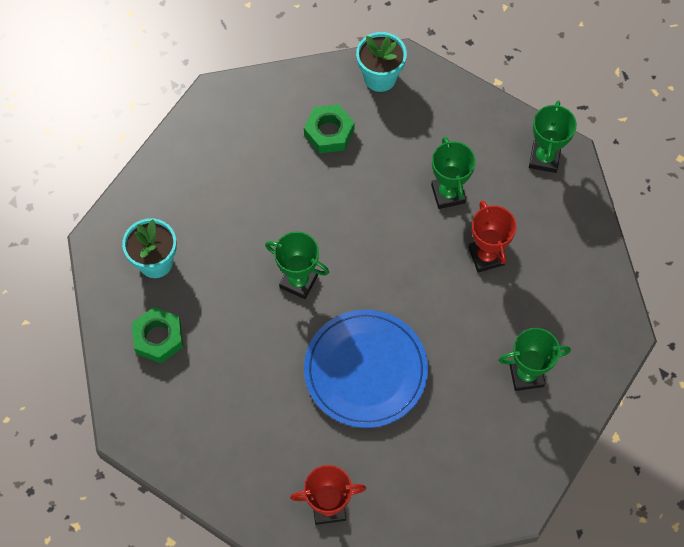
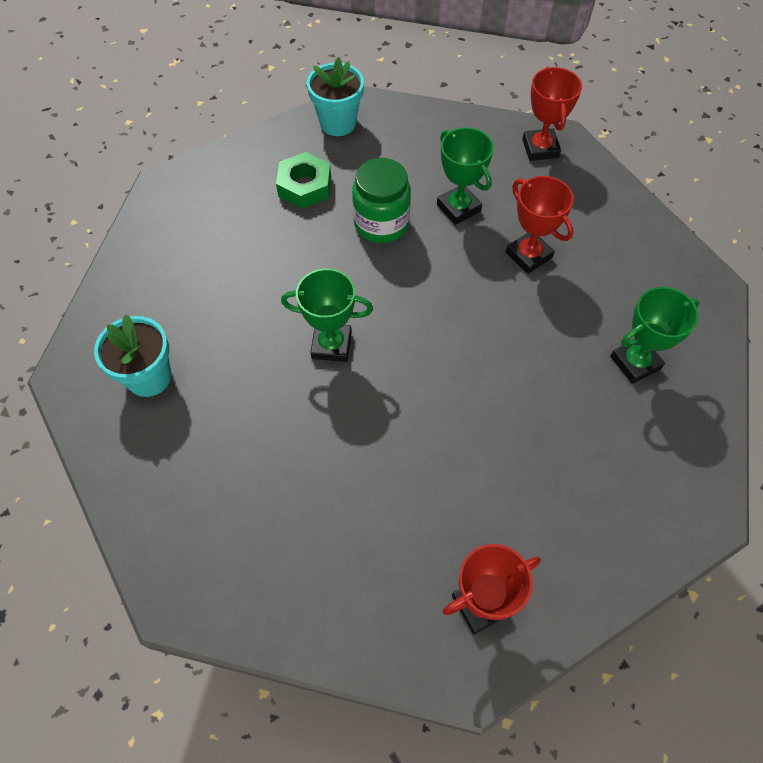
camera: 20 degrees left, 5 degrees down
green nut [132,307,183,363] -> none
blue plate [304,310,428,428] -> none
green trophy [529,101,577,173] -> red trophy [522,66,582,161]
none -> green jar [352,158,411,243]

